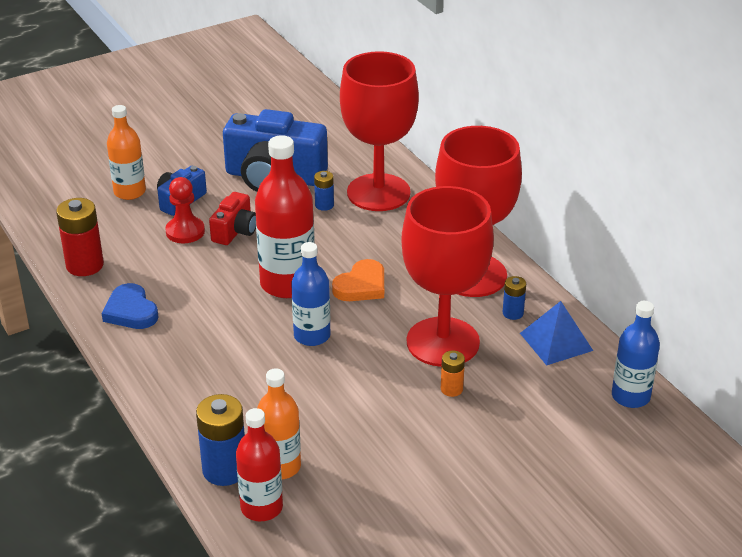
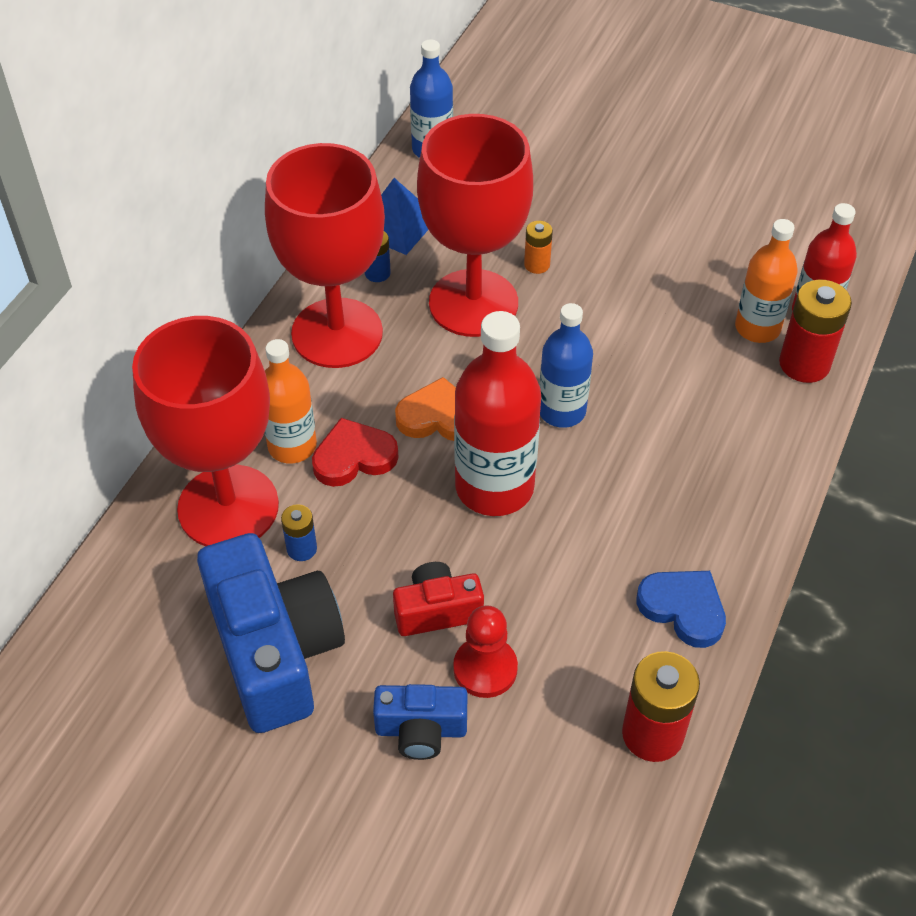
camera: 125 degrees left, 15 degrees up
blue heart [102,283,159,329] -> blue heart turned 75 degrees counterclockwise [636,571,726,648]
orange bottle [107,105,146,200] -> orange bottle moved to [264,339,317,463]
blue battery [196,394,245,486] -> red battery [779,279,852,383]
none -> red heart [312,418,399,487]

